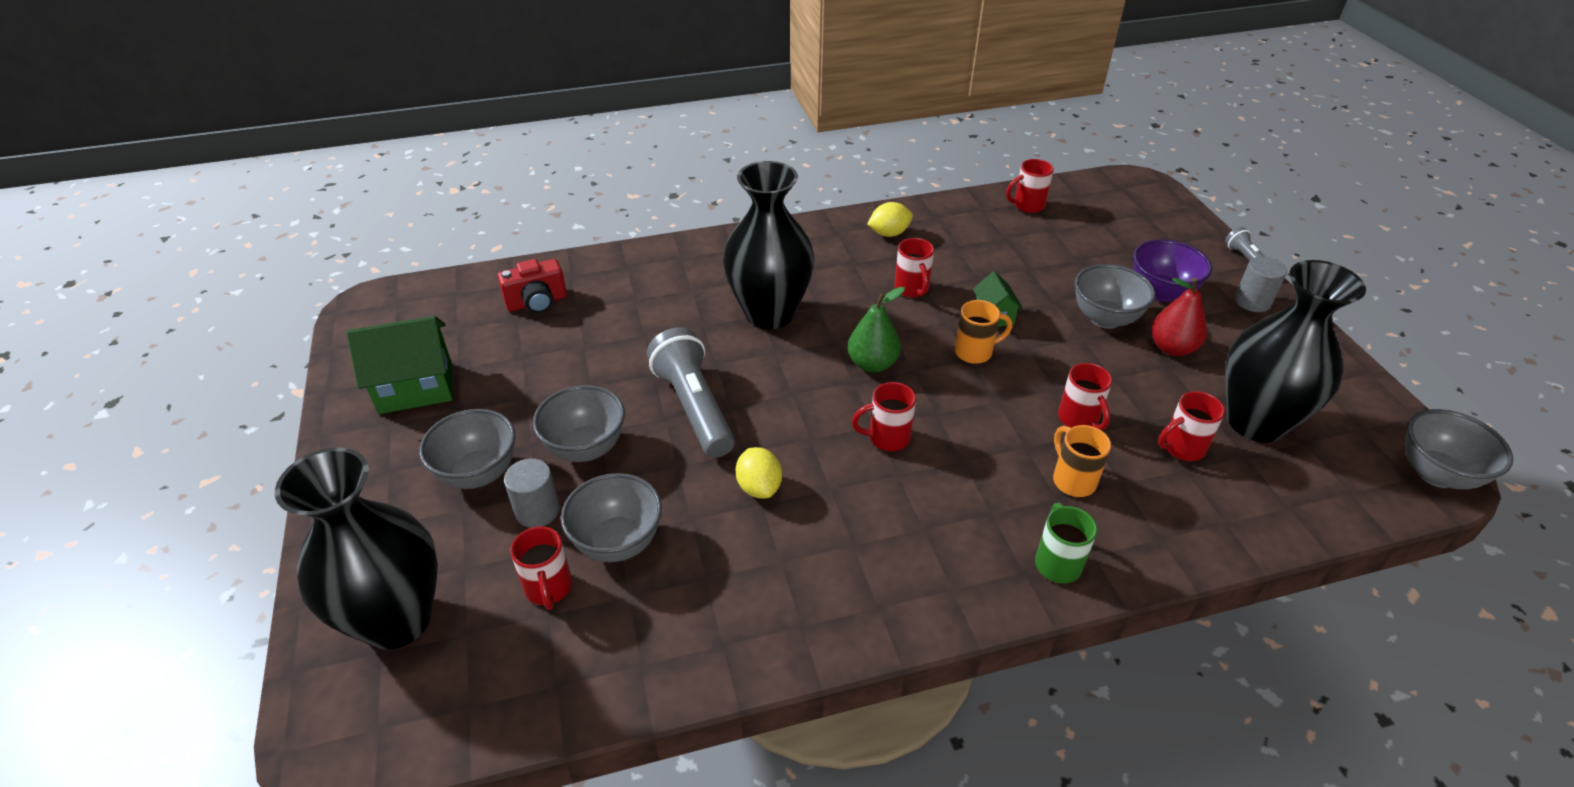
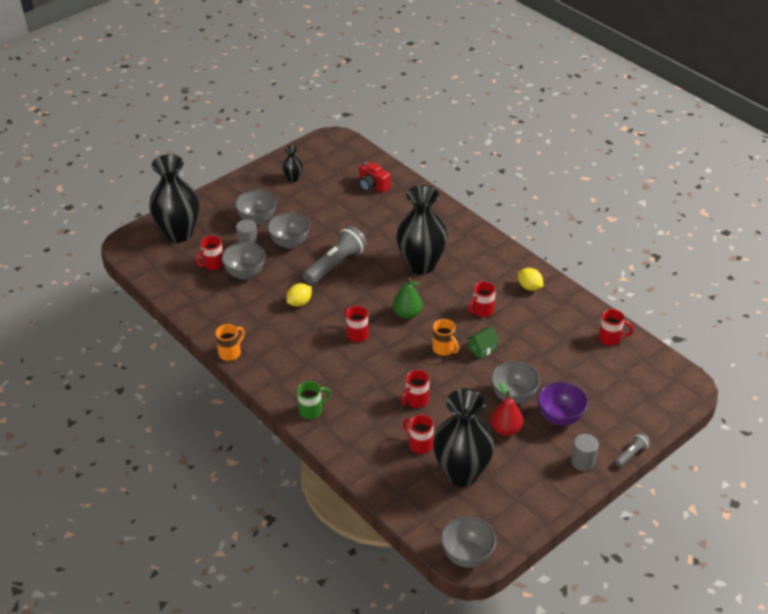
camera: 65 degrees right, 0 degrees up
green house [347,316,453,414] -> black vase [282,146,303,182]
red mug [1006,159,1054,213] -> red mug turned 150 degrees clockwise [599,309,634,345]
orange mug [1053,425,1111,497] -> orange mug moved to [215,324,245,361]

